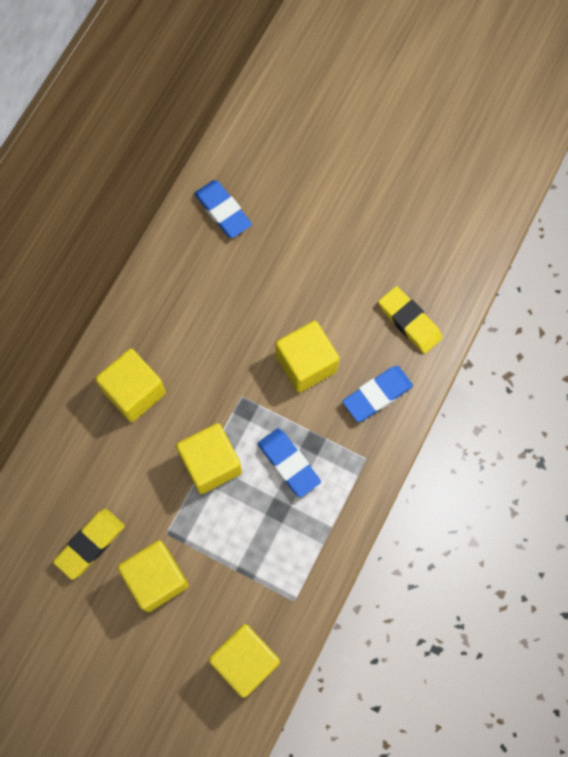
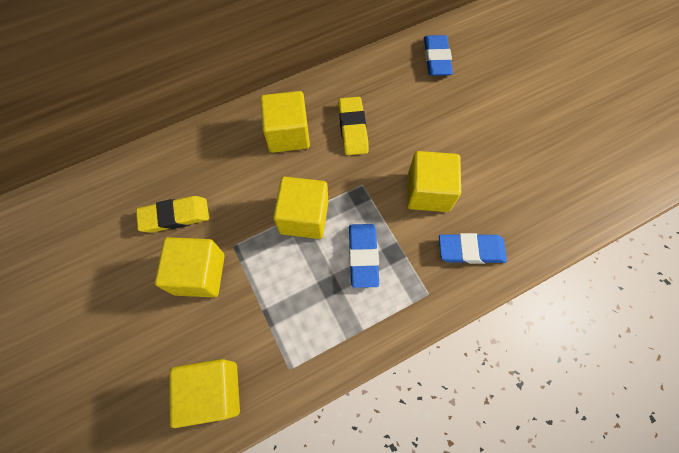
camera: 35 degrees right, 5 degrees down
yellow eraser [378,286,443,354] -> yellow eraser moved to [338,97,369,156]

